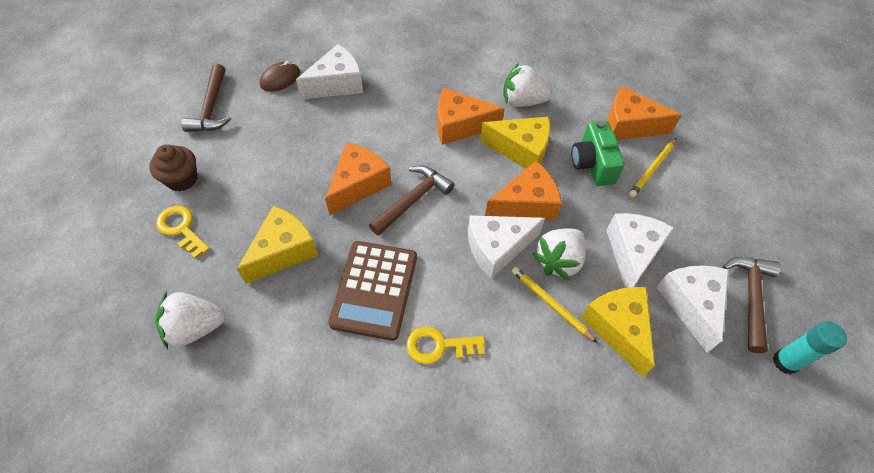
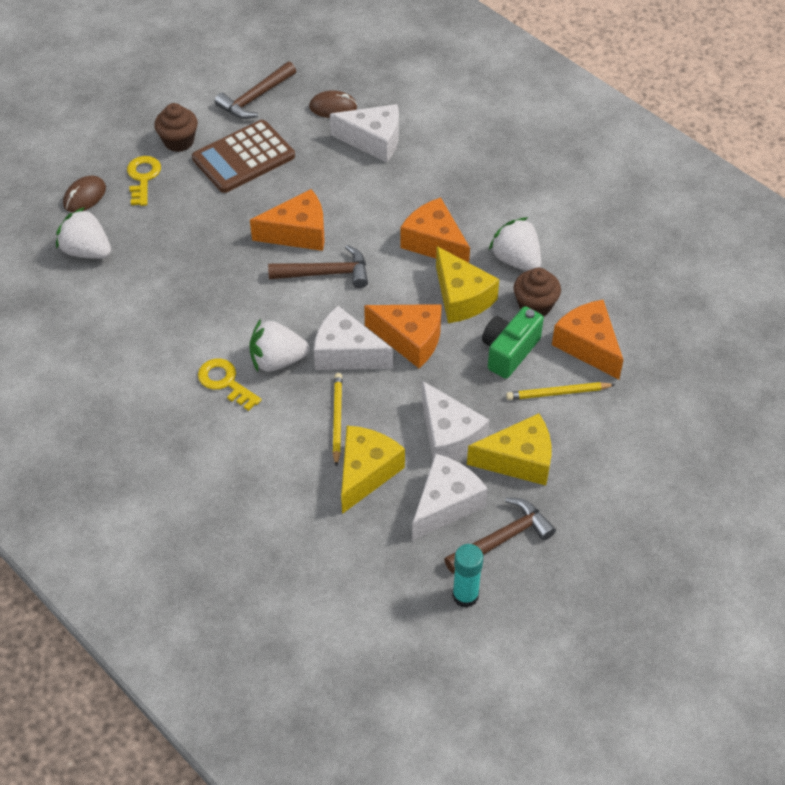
camera: 45 degrees right, 5 degrees down
yellow cheese [237,206,319,284] -> yellow cheese moved to [467,413,551,485]
brown calculator [328,241,417,341] -> brown calculator moved to [192,120,295,193]
white strawberry [533,228,586,280] -> white strawberry moved to [249,319,309,372]
white cheese [606,213,674,288] -> white cheese turned 90 degrees clockwise [422,381,489,461]
none -> brown mouse [63,176,106,212]
none -> brown cupcake [514,268,561,317]

